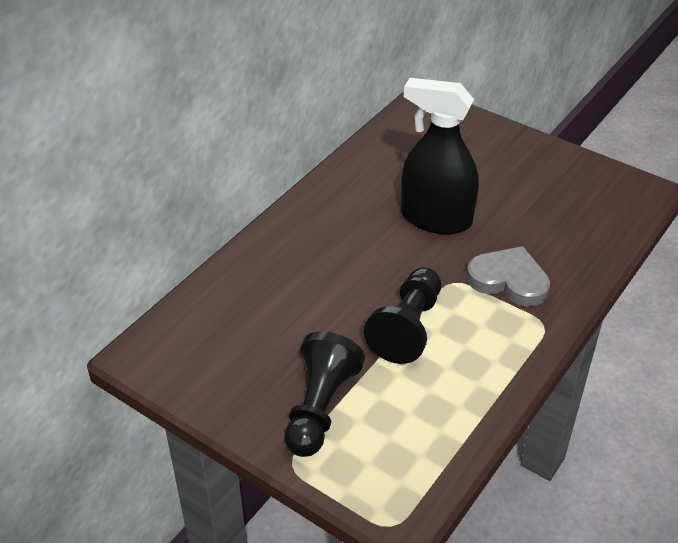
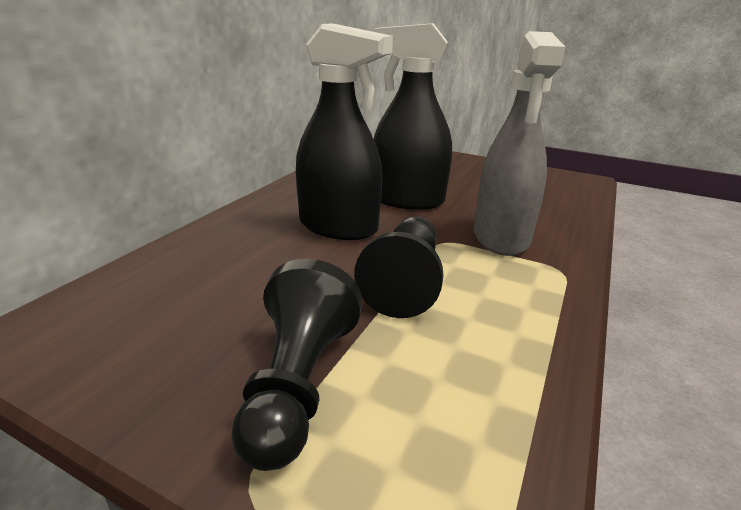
camera: 10 degrees left, 15 degrees down
grey heart [466,246,550,307] -> grey spray bottle [474,31,566,256]
none -> black spray bottle [296,23,393,240]

